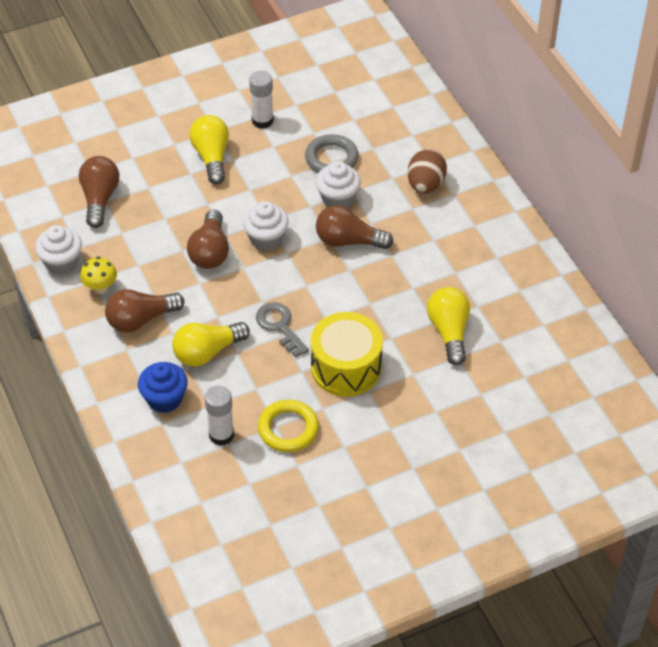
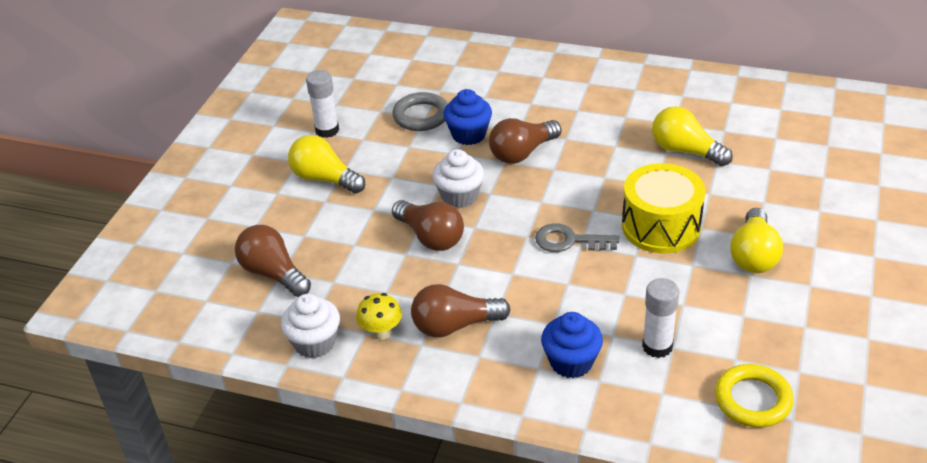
camera: 45 degrees left, 10 degrees down
brown light bulb [105,289,184,333] -> brown light bulb turned 60 degrees clockwise [411,284,511,337]
yellow light bulb [172,322,250,367] -> yellow light bulb moved to [730,208,783,273]
yellow ring [258,399,319,452] -> yellow ring moved to [715,364,794,428]
white cupcake [316,161,361,208] -> blue cupcake [443,89,492,145]
brown egg [408,149,447,193] -> none

